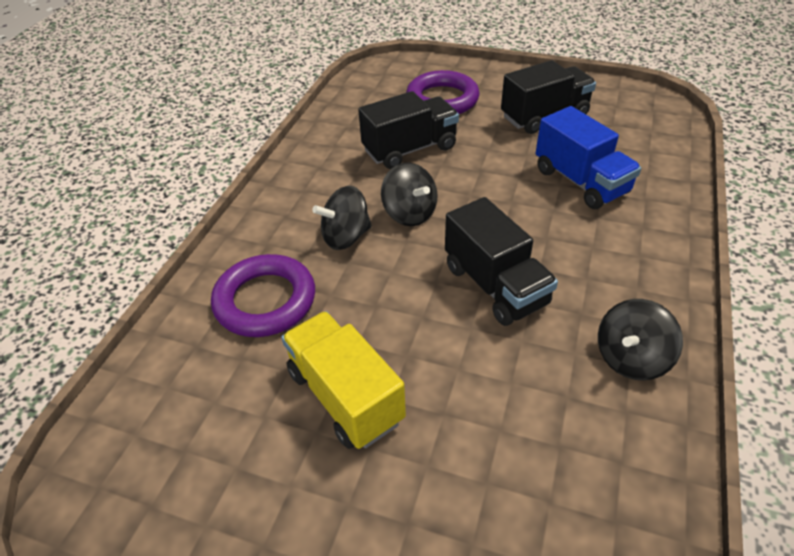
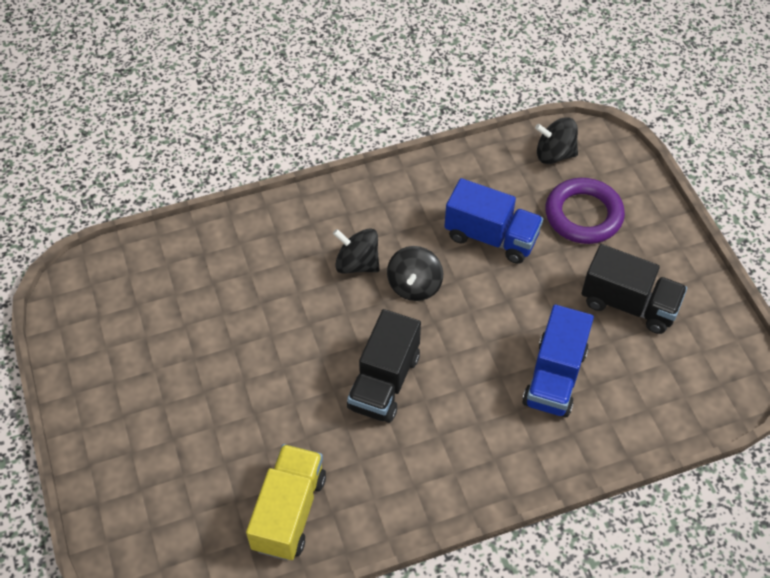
camera: 50 degrees right, 10 degrees up
purple ring [211,254,315,337] -> none
yellow truck [281,311,406,449] -> yellow truck moved to [246,444,326,560]
black truck [358,91,459,169] -> blue truck [444,178,543,264]
black spinning top [598,299,683,381] -> black spinning top moved to [535,117,578,164]

